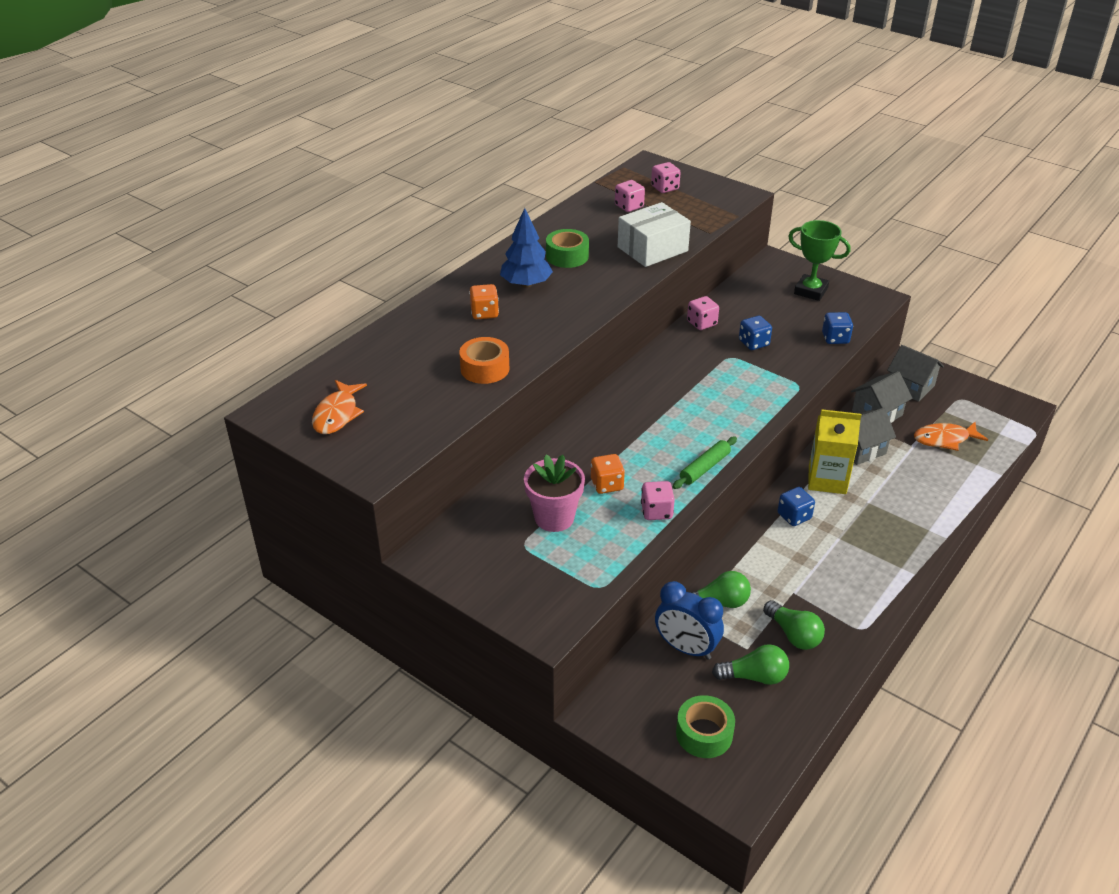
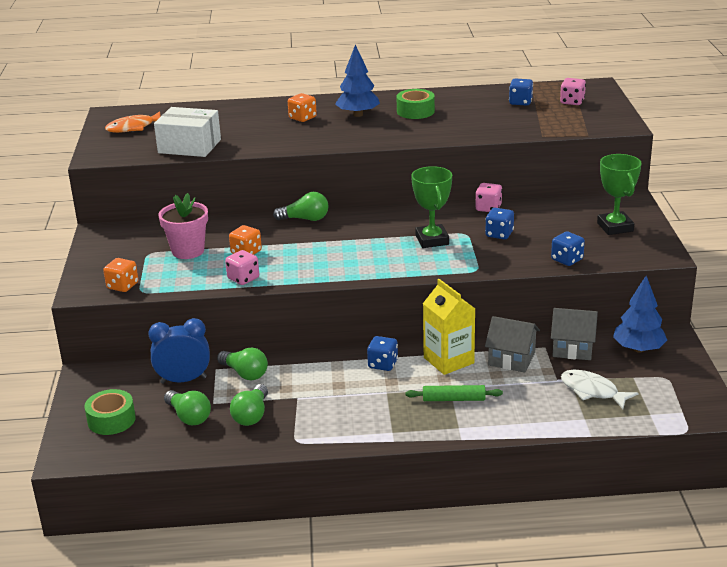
camera: 50 degrees right, 10 degrees down
orange tape [459,337,509,384] -> none
pink dice [615,180,645,212] -> blue dice [509,79,533,105]
white box [618,202,691,267] -> white box moved to [154,107,221,157]
blue clock [655,581,724,660] -> blue clock turned 90 degrees clockwise [148,318,210,384]
green rolling pin [673,437,737,489] -> green rolling pin moved to [405,385,503,401]
grey house [887,345,944,402] -> blue tree [613,276,667,353]
orange fish [914,422,988,451] -> white fish [561,370,638,409]
none -> orange dice [103,258,138,292]
none -> green light bulb [273,192,328,221]
none -> green trophy [411,166,452,248]

